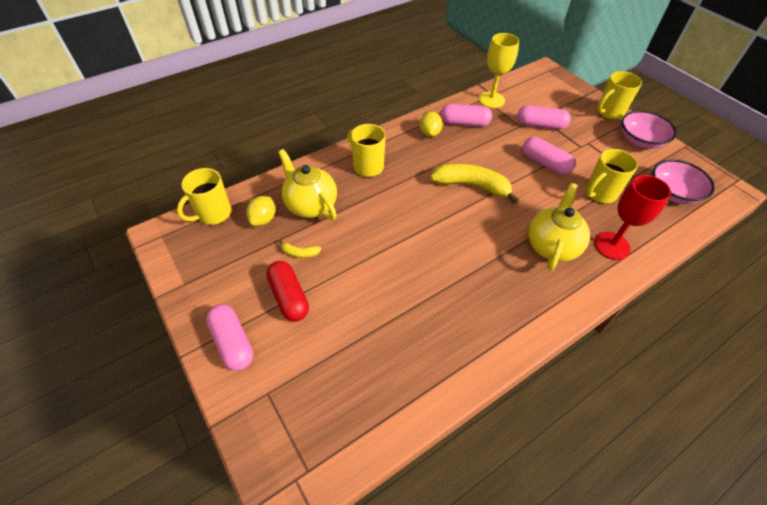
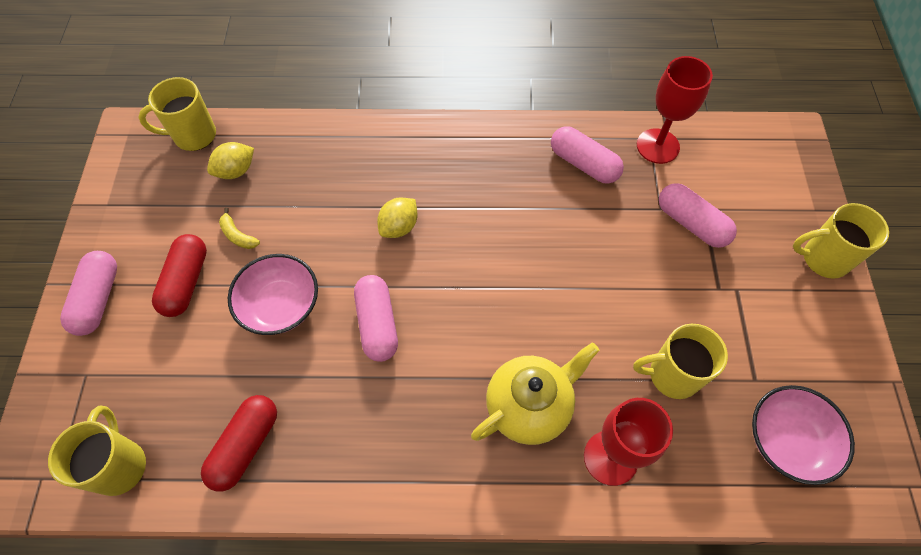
camera: 35 degrees right, 10 degrees up
yellow teapot [278,149,337,220] -> none
yellow mug [347,124,386,177] -> yellow mug moved to [48,406,146,496]
yellow lemon [420,112,443,137] -> yellow lemon moved to [377,198,418,238]
yellow banana [430,163,519,204] -> none
yellow goblet [479,33,519,108] -> red goblet [637,56,713,164]
pink capsule [523,137,575,175] -> pink capsule moved to [354,275,398,362]
pink bowl [621,111,676,149] -> pink bowl moved to [228,254,318,335]
none -> red capsule [201,395,277,491]

